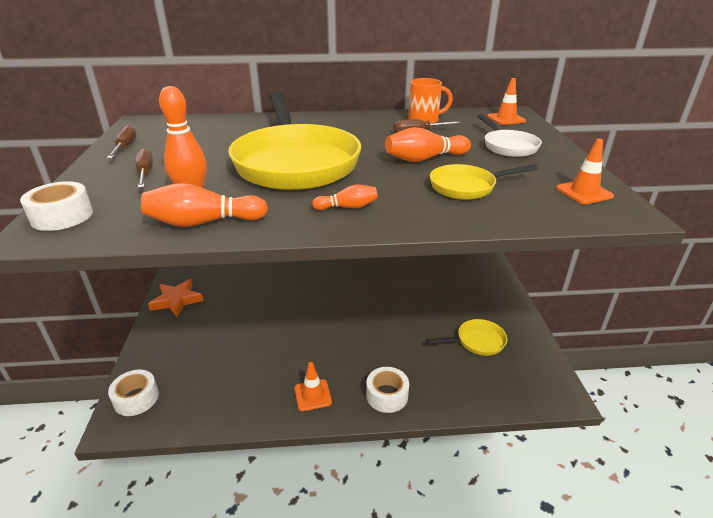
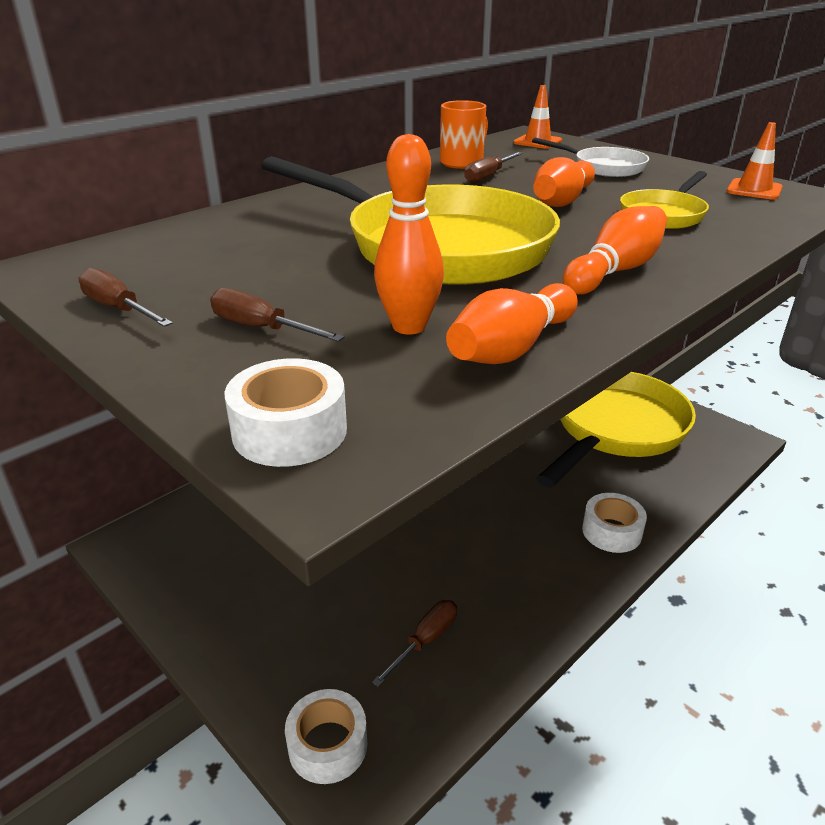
camera: 40 degrees left, 0 degrees up
orange star [148,279,203,317] -> none
orange traffic cone [295,362,332,411] -> none
orange bowling pin [312,185,378,210] -> orange bowling pin [563,206,667,295], size x1.72
yellow pan [426,319,507,356] -> yellow pan [536,372,696,488], size x2.16
none -> brown screwdriver [372,600,457,687]

